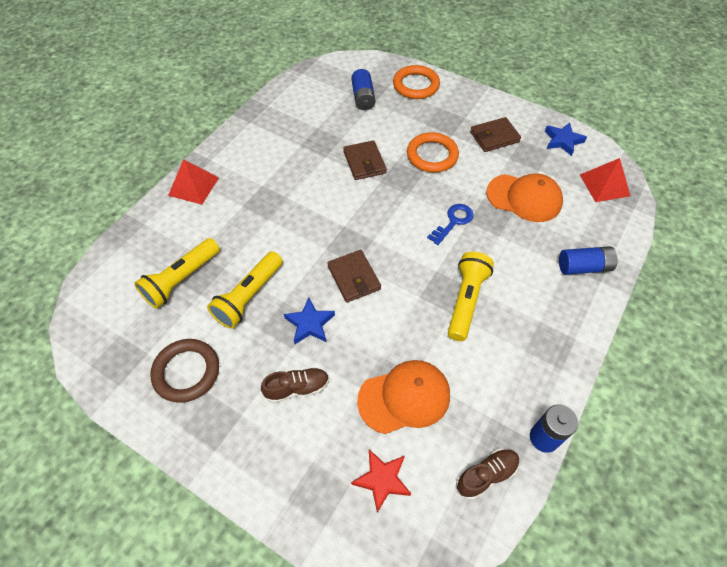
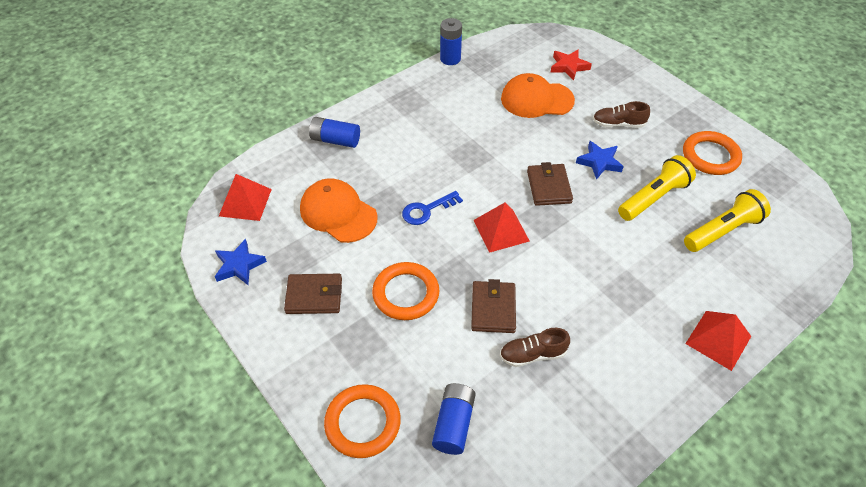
camera: 160 degrees left, 5 degrees down
brown ring [150,339,219,403] -> orange ring [683,131,742,175]
yellow flashlight [448,252,494,341] -> none
brown shoe [456,448,520,500] -> brown shoe moved to [500,328,570,367]
none -> red pyramid [474,203,530,253]

